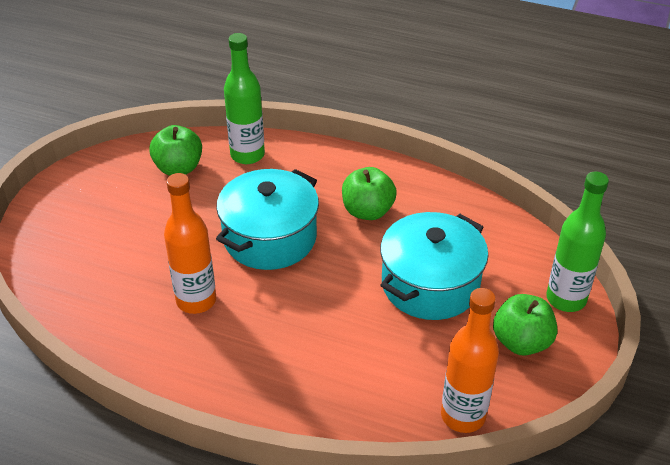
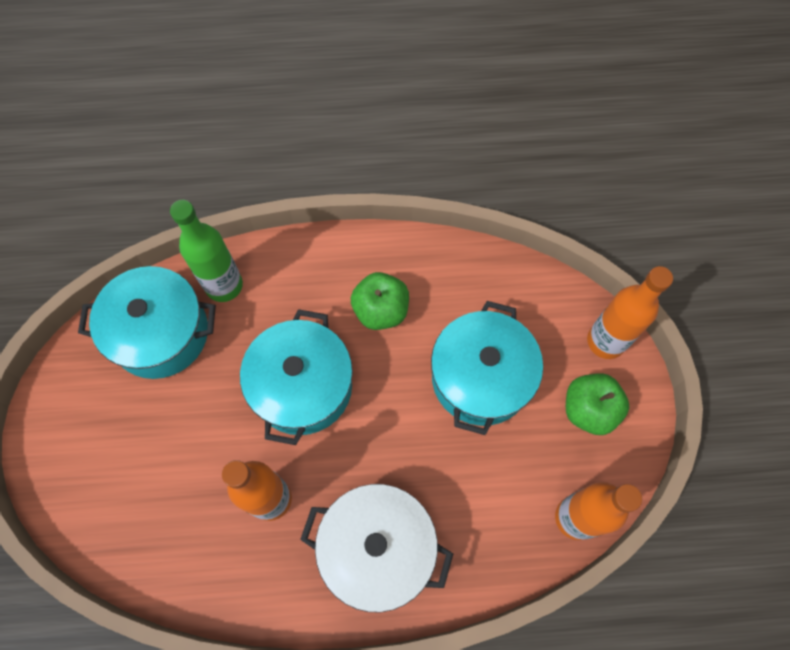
camera: 25 degrees left, 25 degrees up
green apple [149,125,202,176] -> turquoise pot [78,266,216,379]
green bottle [546,171,609,312] -> orange bottle [587,266,673,359]
none -> white pot [300,484,453,612]

